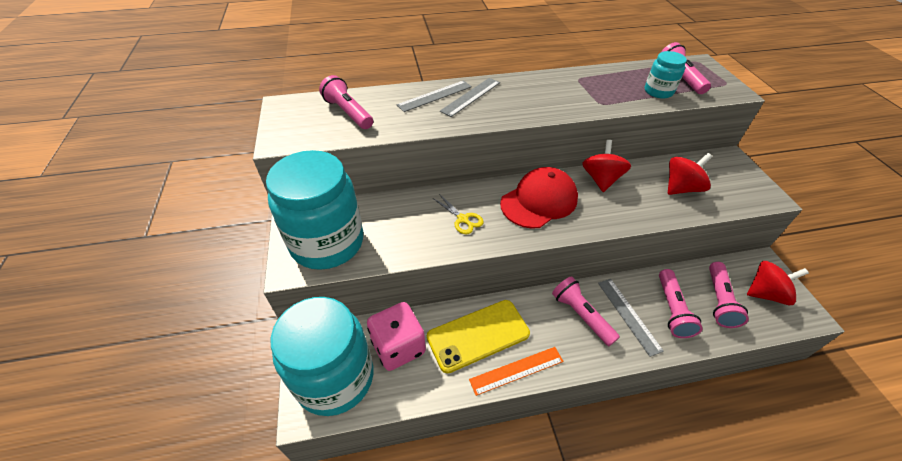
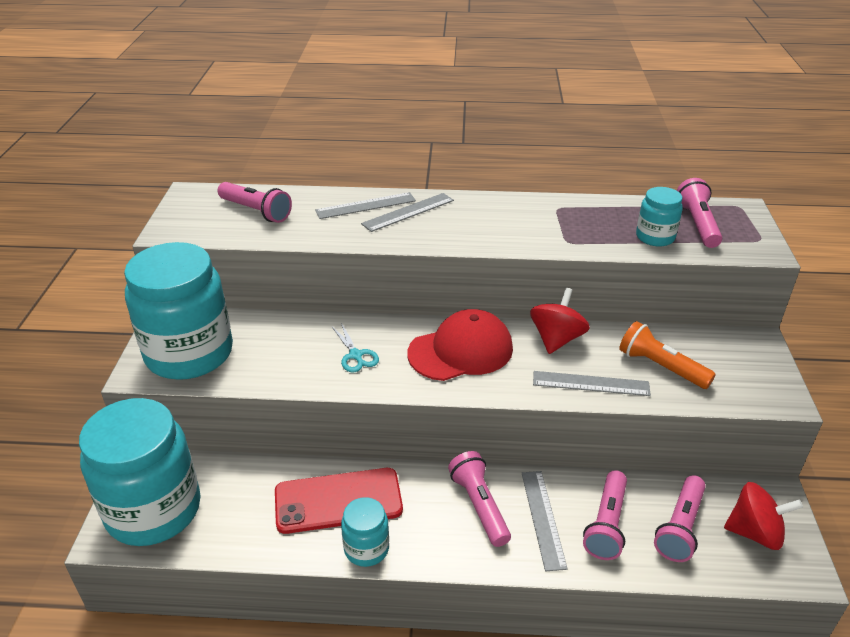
camera: 15 degrees right, 10 degrees down
pink flashlight [319,75,373,129] -> pink flashlight turned 150 degrees clockwise [218,182,292,223]
pink dice [367,302,426,371] -> none
yellow phone [427,300,530,373] -> red phone [275,468,403,534]
yellow scissors [433,194,484,234] -> turquoise scissors [331,323,379,372]
orange ruler [469,347,563,396] -> turquoise jar [341,497,389,567]
red spinning top [668,153,712,195] -> orange flashlight [619,321,716,389]
none -> grey ruler [533,371,651,396]

